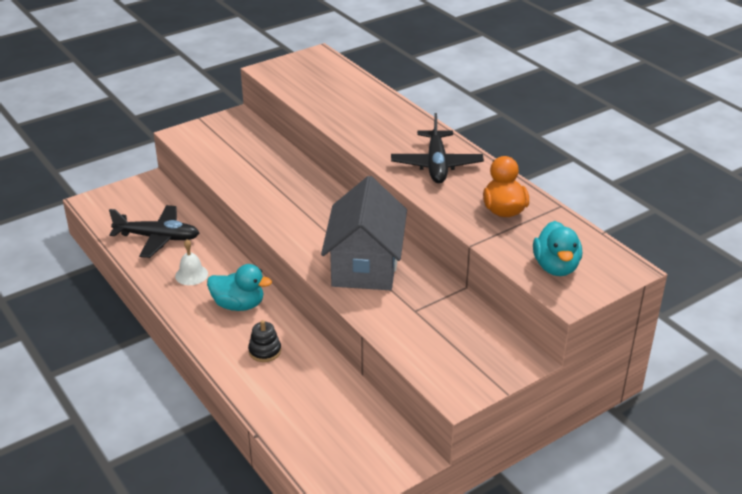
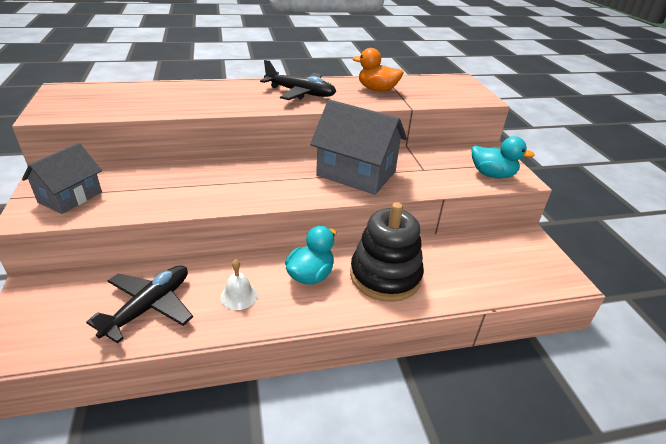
camera: 70 degrees left, 0 degrees up
black stacking toy [248,320,281,362] -> black stacking toy [350,202,424,302], size x2.32
turquoise duck [533,221,582,276] -> turquoise duck moved to [472,136,535,178]
none -> grey house [22,143,102,214]

